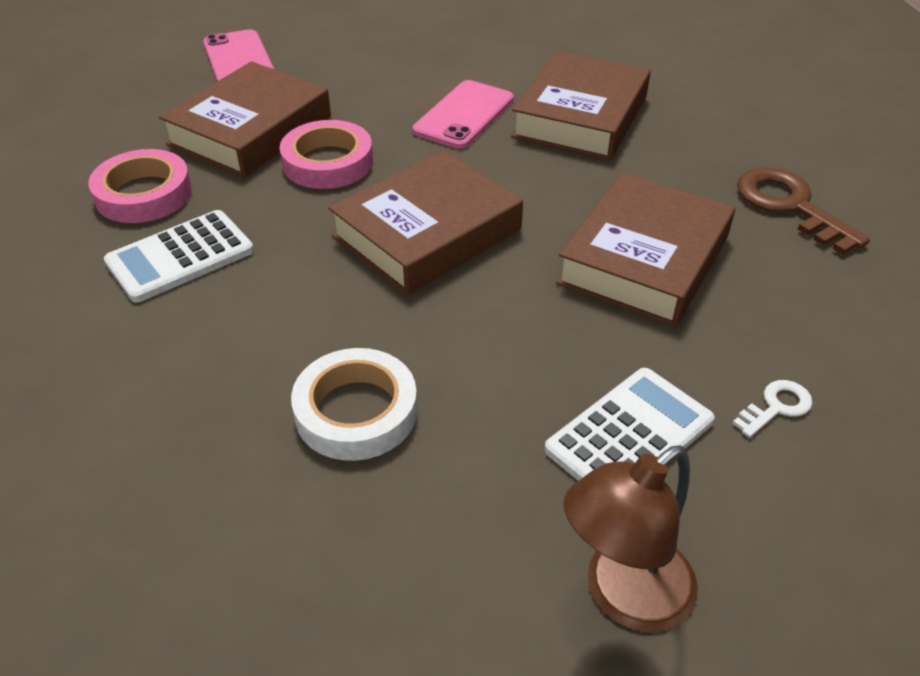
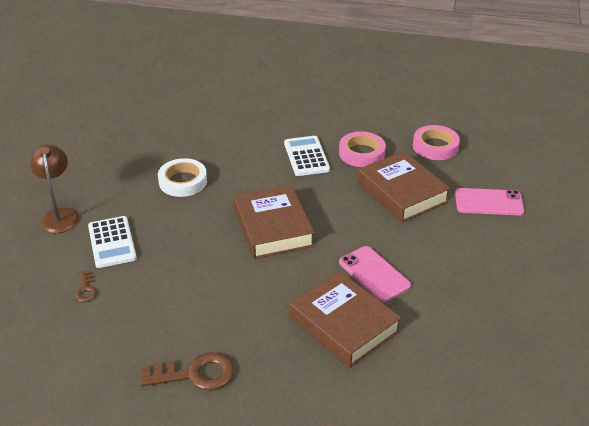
camera: 115 degrees right, 5 degrees down
pink tape [280,120,373,189] -> pink tape moved to [413,125,460,160]
brown book [556,173,735,327] -> none
white key [732,380,813,438] -> brown key [75,271,97,302]

